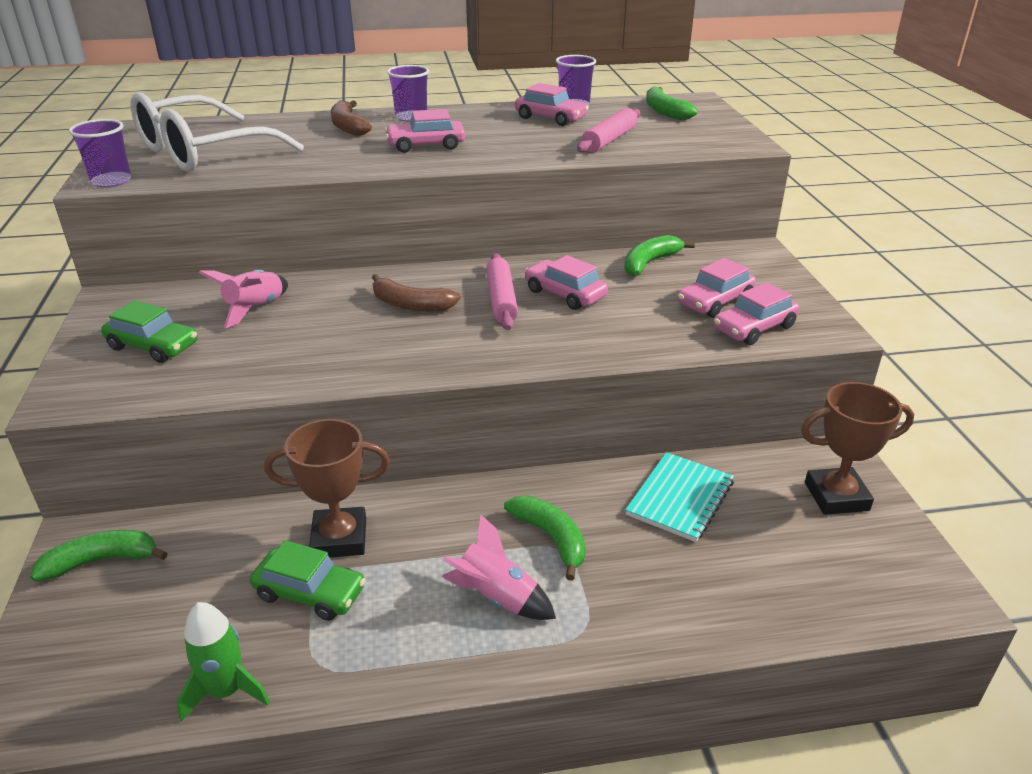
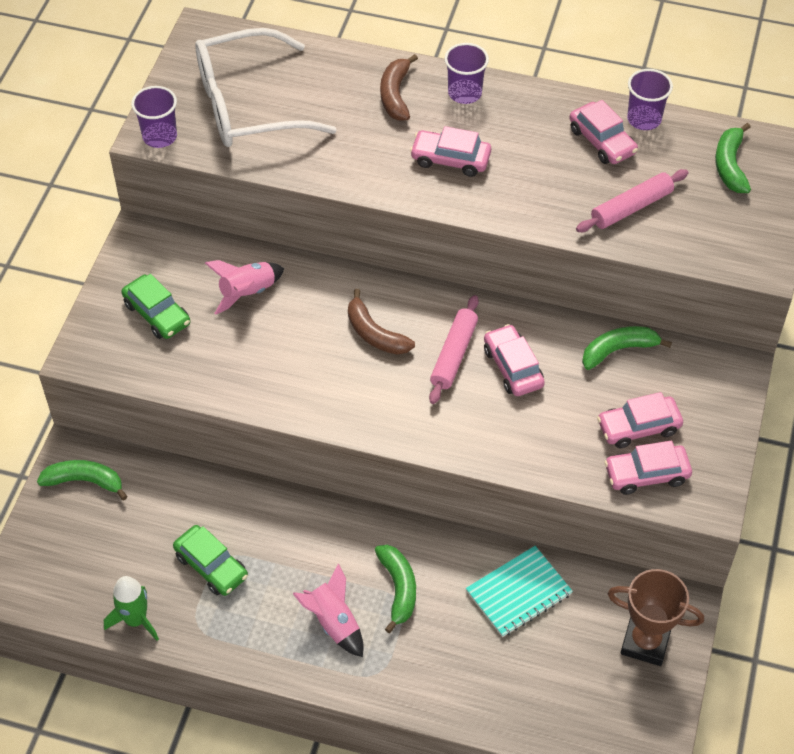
camera: 25 degrees right, 20 degrees up
brown trophy [264,419,390,557] -> none

